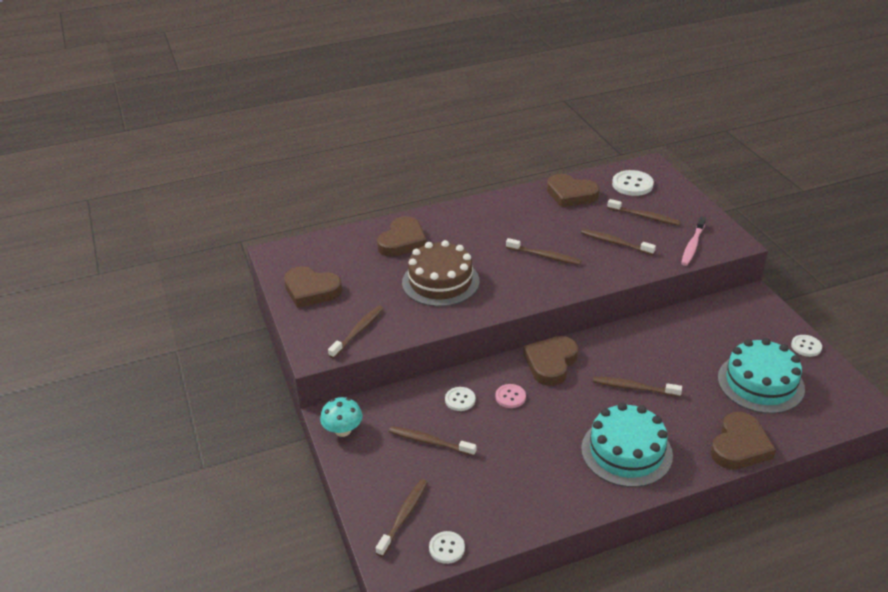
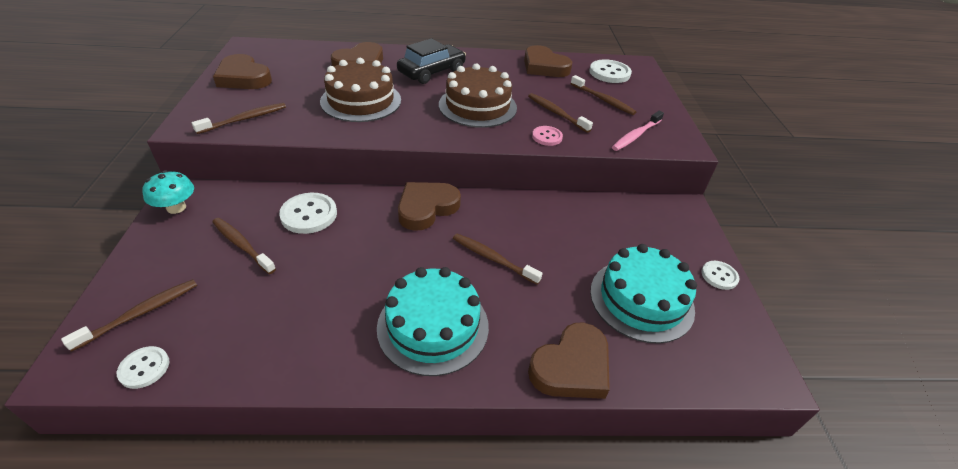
camera: 15 degrees right, 5 degrees up
white button [445,387,476,411] -> white button [279,193,337,234], size x1.64
pink button [495,384,526,408] -> pink button moved to [532,126,563,146]
brown toothbrush [506,238,581,265] -> brown cake [439,63,517,128]
none -> black car [397,38,466,84]

